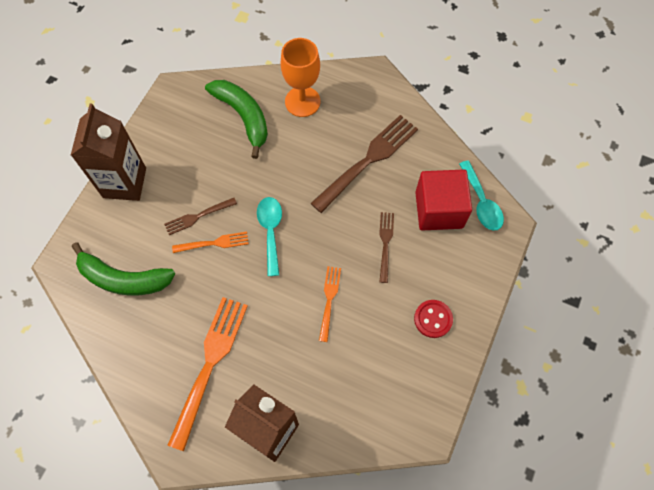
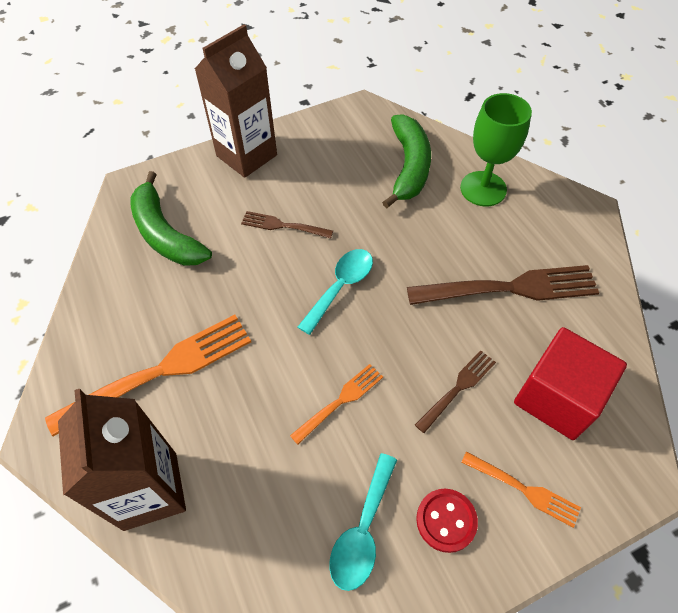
camera: 40 degrees right, 10 degrees down
orange fork [172,232,249,253] -> orange fork moved to [461,451,581,528]
orange goblet [281,38,320,117] -> green goblet [460,93,532,206]
turquoise spoon [459,160,504,231] -> turquoise spoon moved to [329,453,397,591]

